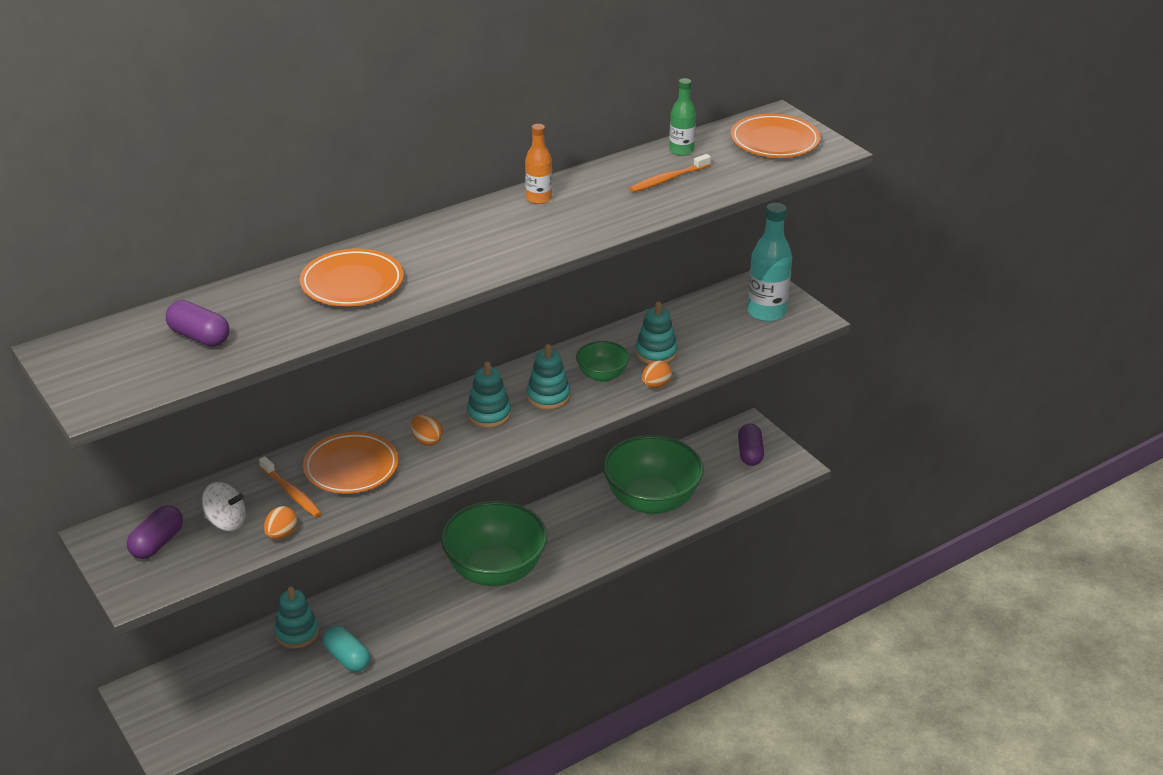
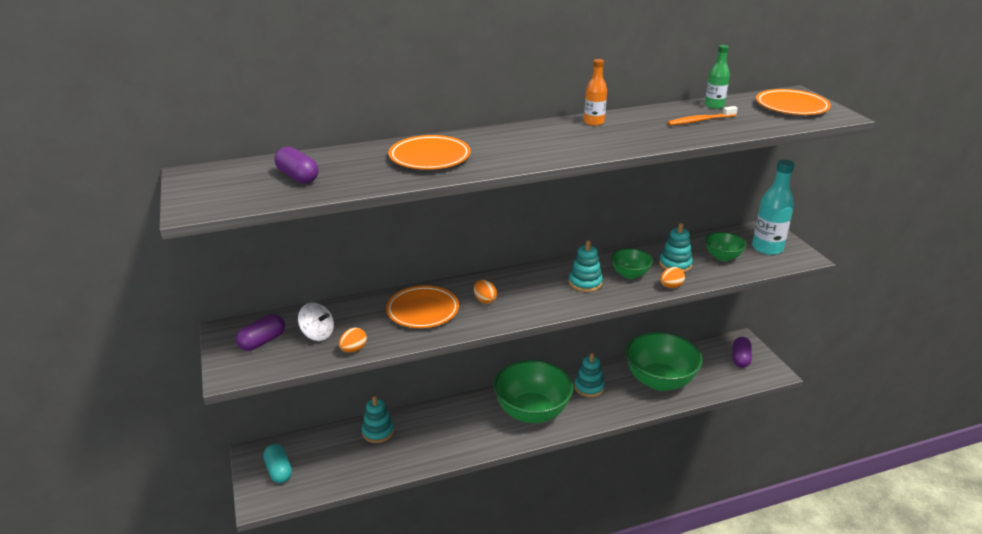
camera: 15 degrees right, 5 degrees down
orange toothbrush [259,456,321,517] -> none
turquoise capsule [323,625,370,672] -> turquoise capsule moved to [263,444,292,483]
turquoise stacking toy [467,362,511,428] -> turquoise stacking toy moved to [574,353,605,397]
none -> green bowl [705,232,746,261]

